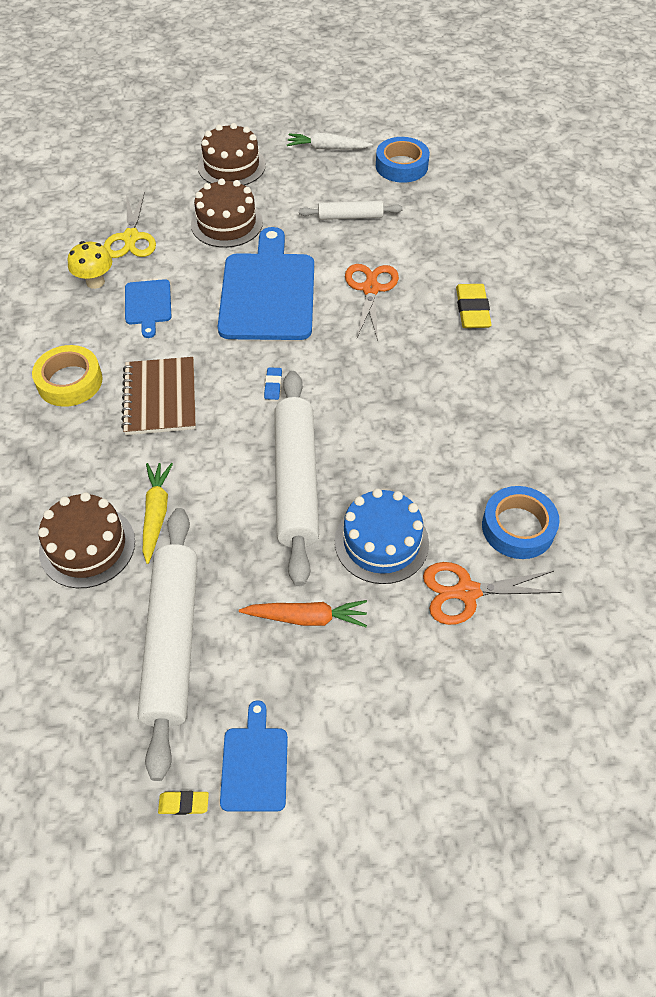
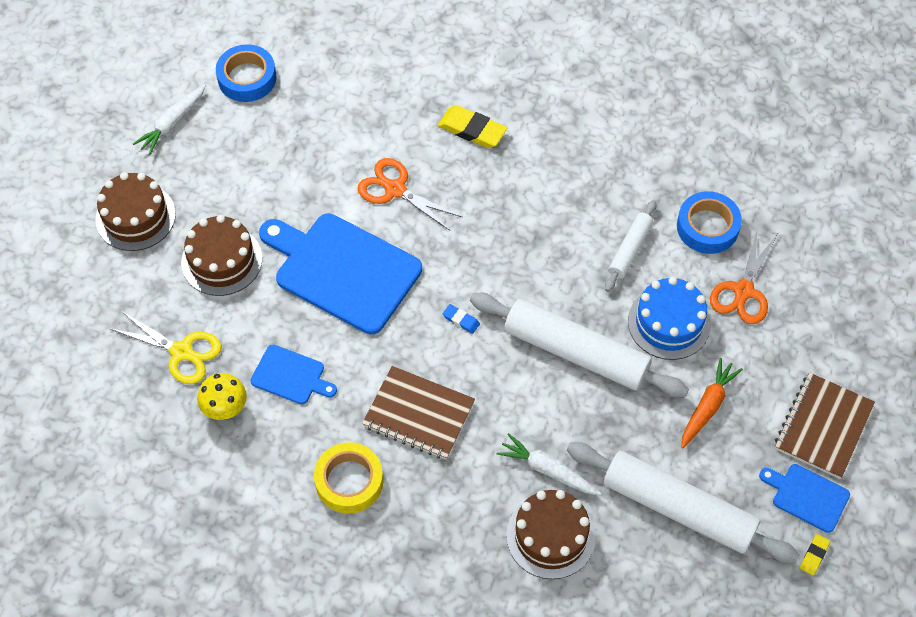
camera: 60 degrees left, 5 degrees up
yellow carrot [143,463,173,564] -> white carrot [497,433,602,495]
white rolling pin [299,201,402,220] -> white rolling pin moved to [605,200,656,292]
none -> brown notebook [775,372,875,479]

